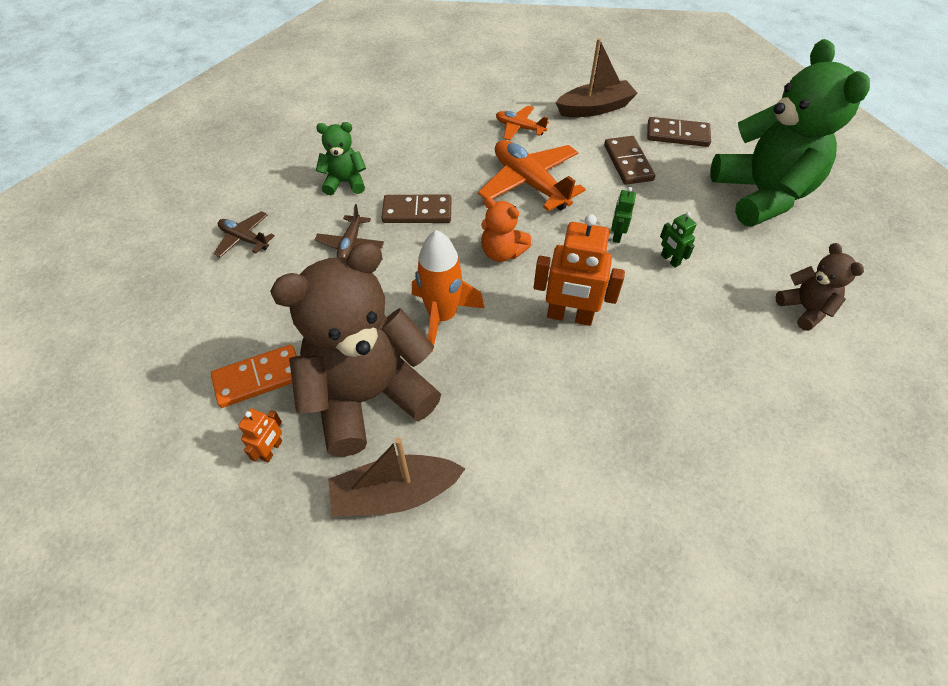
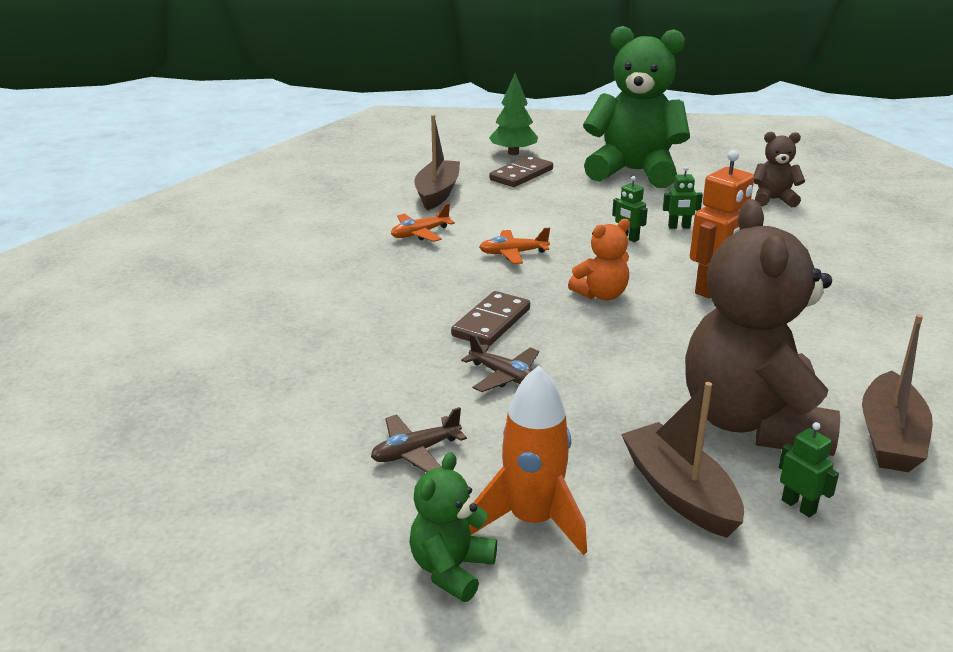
camera: 60 degrees left, 25 degrees down
orange domino [211,345,297,408] -> brown boat [621,382,744,538]
orange robot [238,409,282,462] -> green robot [779,422,839,517]
green teddy bear [316,122,366,195] -> green teddy bear moved to [409,452,497,602]
orange rocket [412,230,484,352] -> orange rocket moved to [469,365,587,555]
orange plane [478,140,586,211] -> orange plane [479,228,550,264], size x0.54
brown domino [604,136,655,185] -> none
none -> green tree [489,73,538,155]

